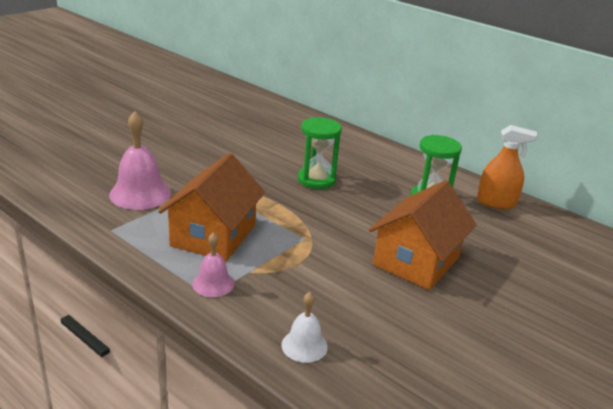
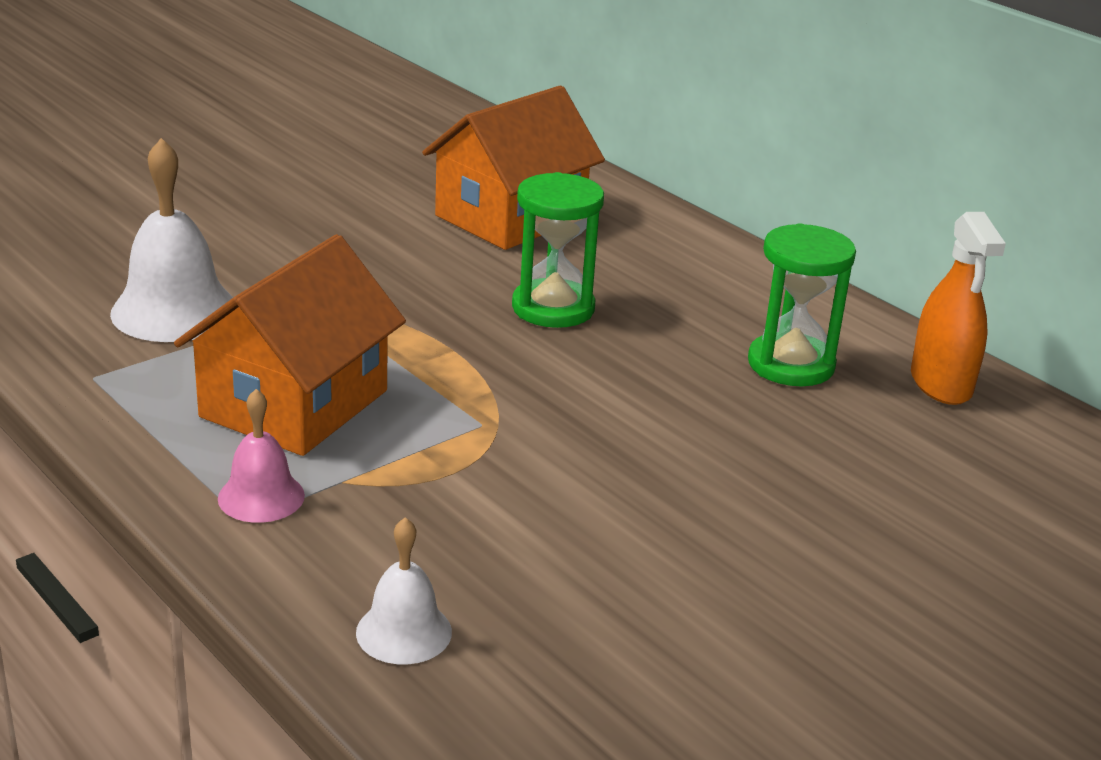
camera: 10 degrees right, 0 degrees up
pink bell [109,111,171,210] -> white bell [110,138,233,342]
orange house [369,180,477,290] -> orange house moved to [422,85,605,250]
orange spray bottle [477,125,537,209] -> orange spray bottle turned 60 degrees clockwise [911,212,1006,405]

